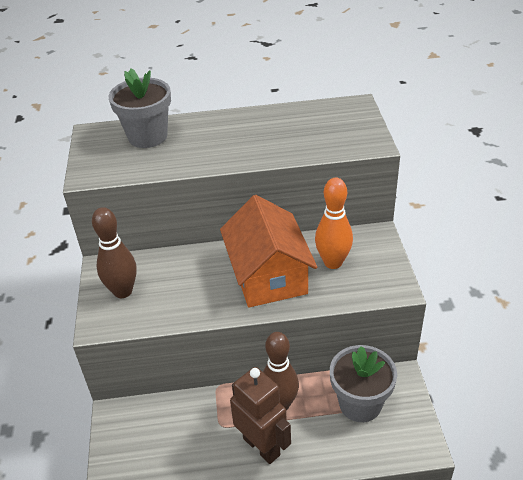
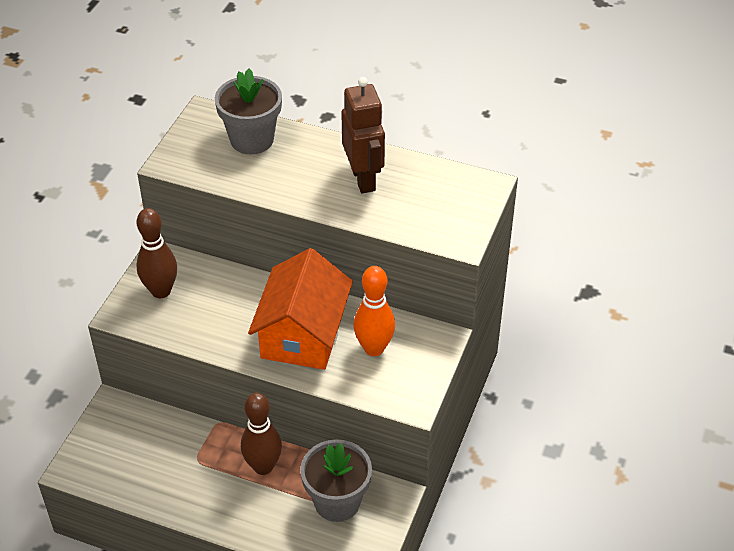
camera: 25 degrees right, 5 degrees up
brown robot [230,367,291,464] -> brown robot moved to [341,77,385,193]

